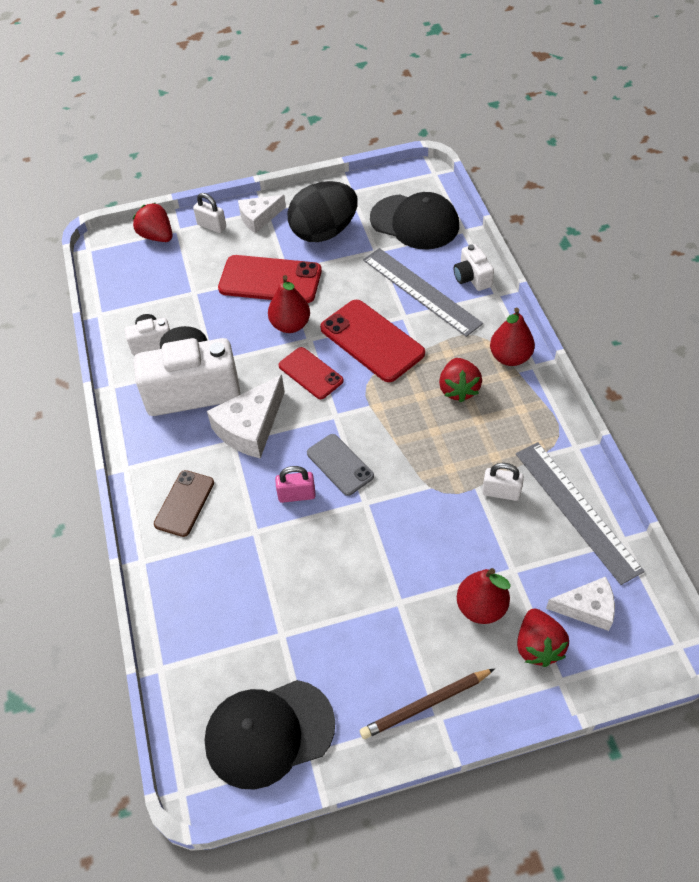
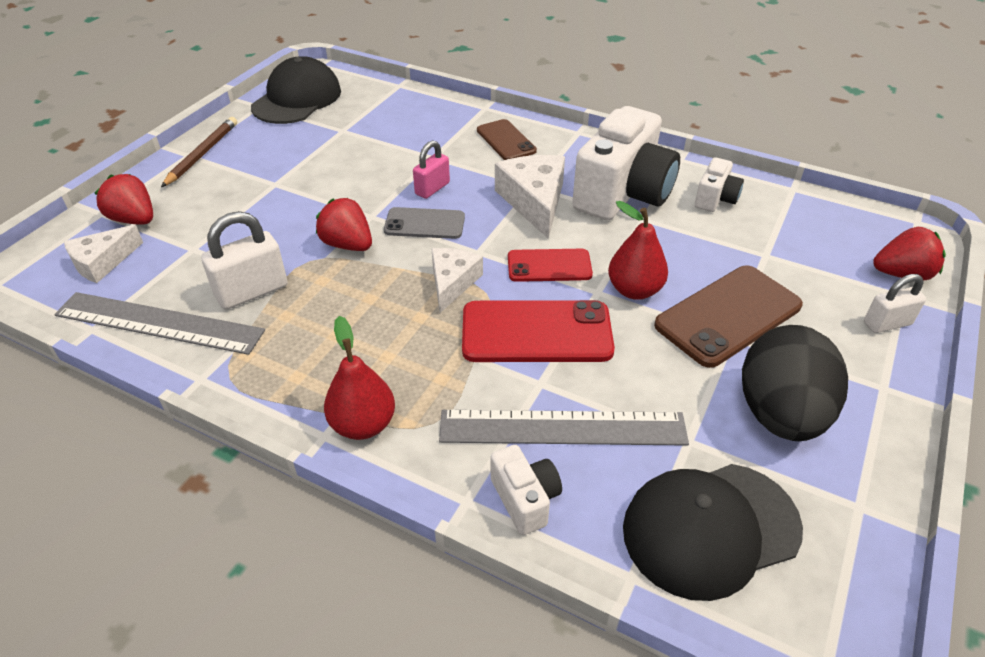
camera: 130 degrees right, 10 degrees down
red phone [218,255,322,303] -> brown phone [654,265,803,368]
white cheese [238,195,286,233] -> white cheese moved to [432,248,483,313]
red strawberry [439,358,482,403] -> red strawberry moved to [316,198,372,251]
white camera [454,244,494,291] -> white camera turned 45 degrees clockwise [491,445,562,535]
red pear [457,568,511,624] -> none
white padlock [482,463,524,501] -> white padlock [201,211,288,309], size x1.54

